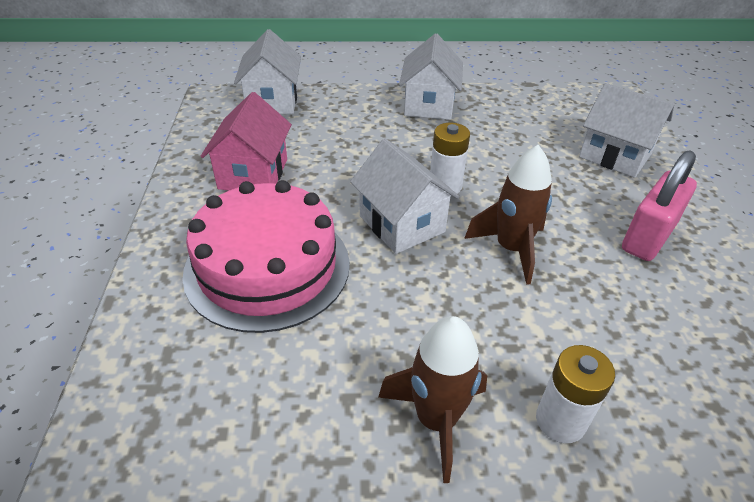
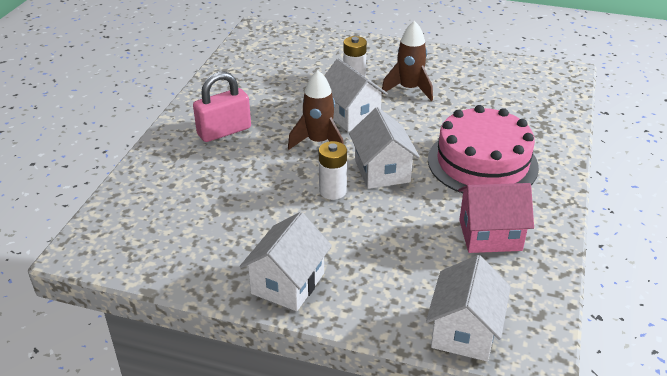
camera: 160 degrees left, 5 degrees down
pink house [201,92,292,190] -> pink house turned 60 degrees clockwise [458,183,534,253]
white house [579,83,674,178] -> white house moved to [324,58,388,132]

